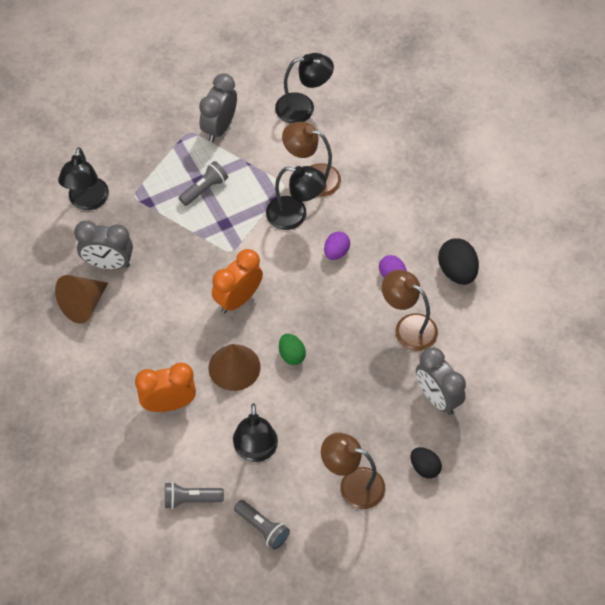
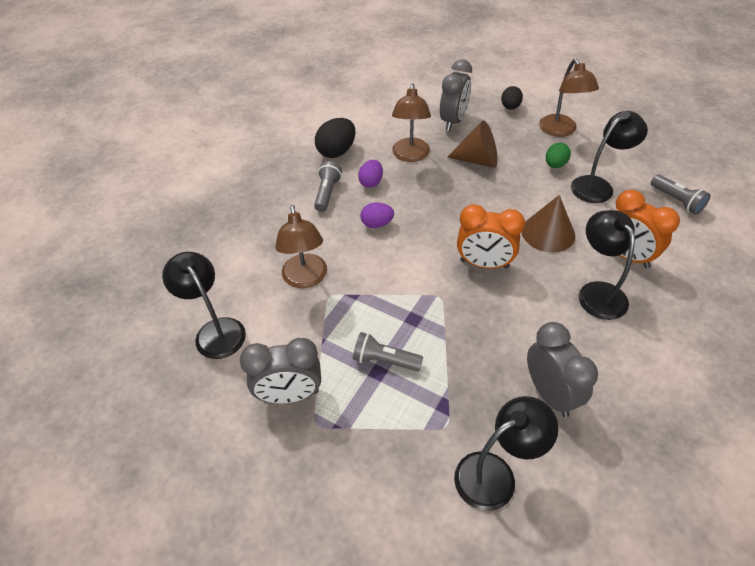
camera: 120 degrees left, 10 degrees down
brown cone [55,275,108,324] -> brown cone moved to [447,121,498,168]
grey flashlight [234,500,290,550] -> grey flashlight moved to [314,161,342,212]
black lamp [266,166,326,230] -> black lamp moved to [579,210,635,320]
green egg [279,334,306,365] -> green egg moved to [546,143,571,168]

